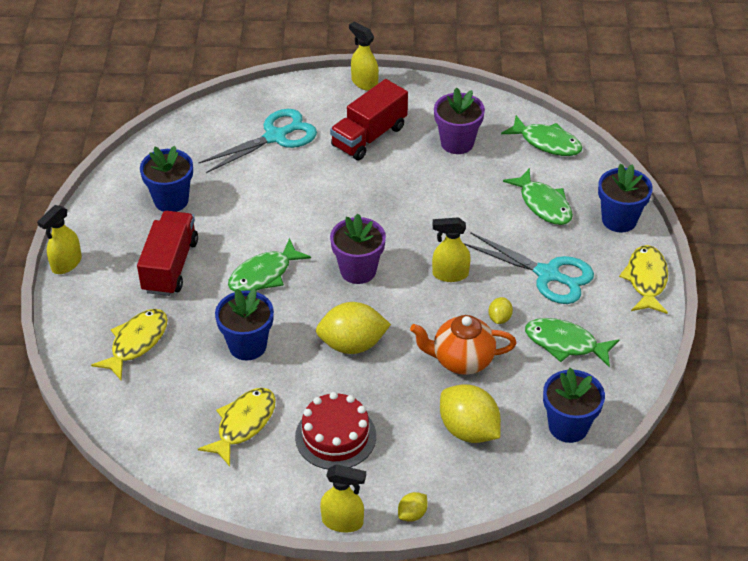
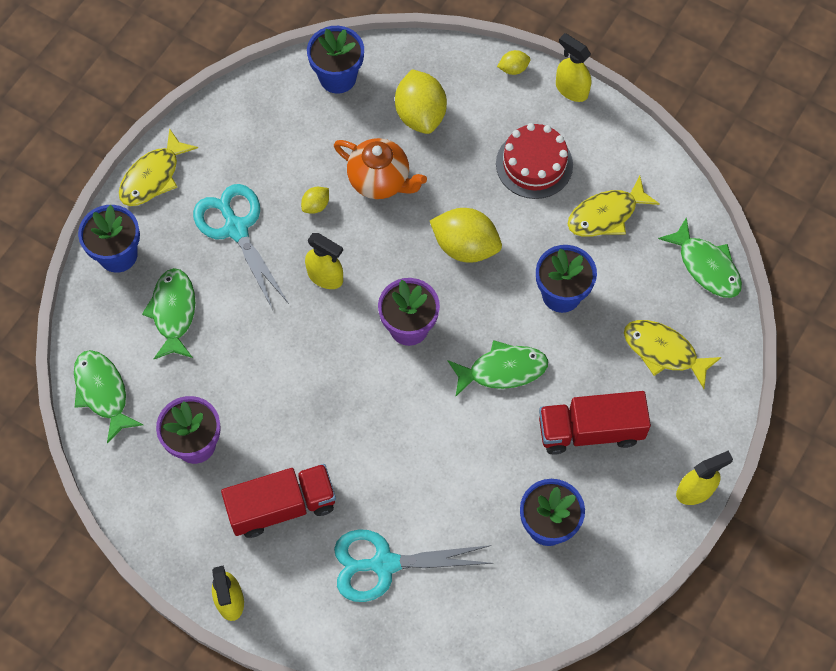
camera: 150 degrees left, 20 degrees up
yellow fish [91,309,168,381] -> yellow fish turned 60 degrees clockwise [624,320,722,389]
red truck [137,211,198,296] -> red truck turned 45 degrees clockwise [539,391,651,455]
green fish [525,318,619,368] -> green fish moved to [658,217,742,298]

